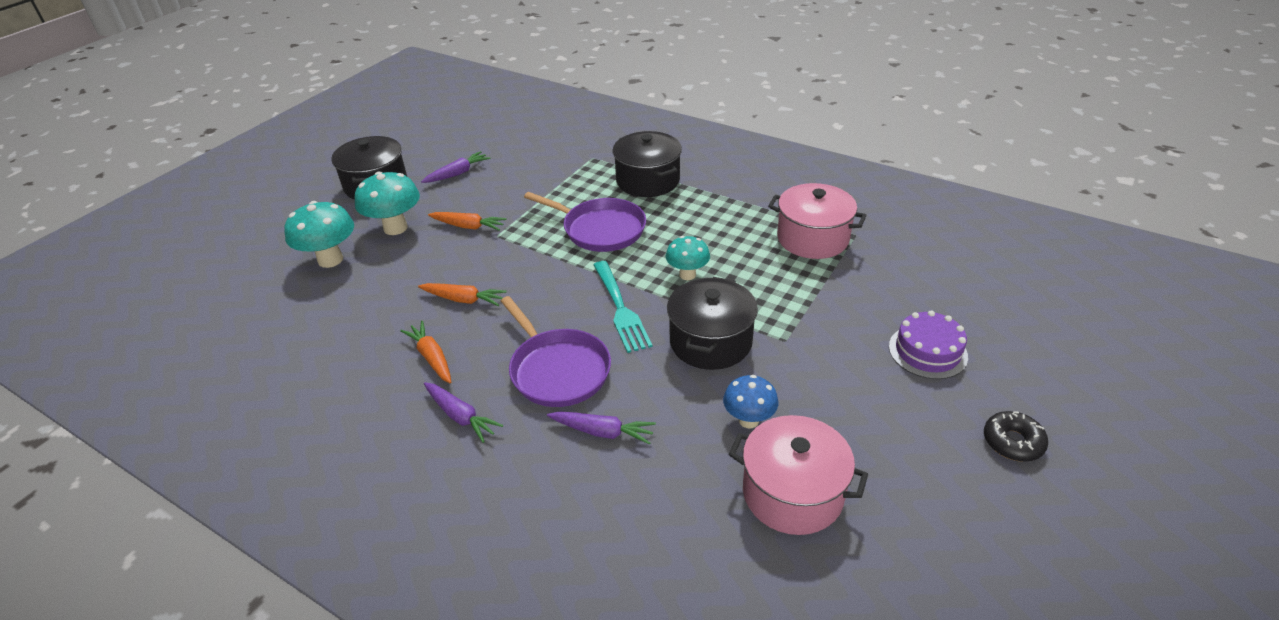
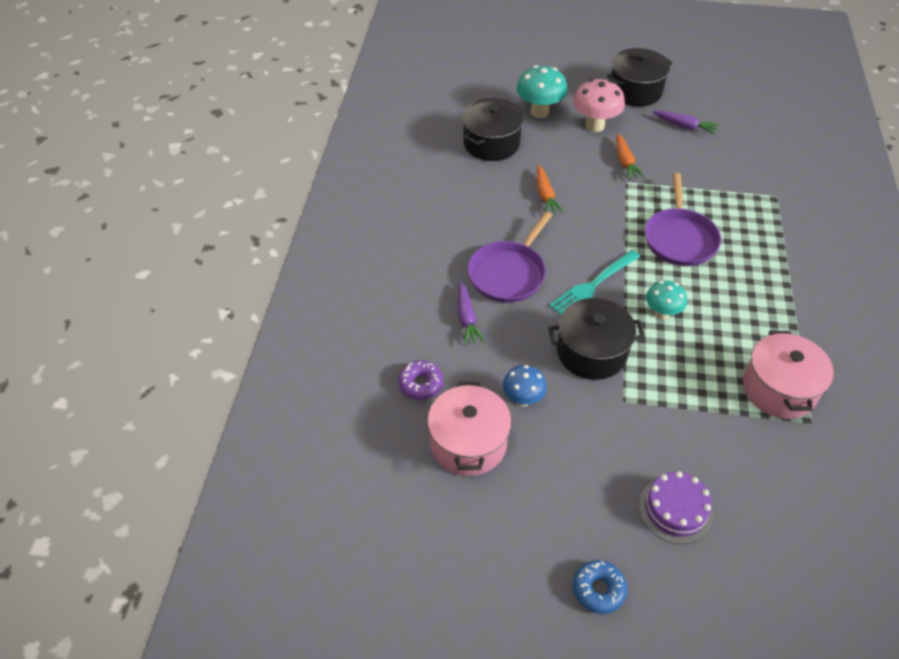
camera: 65 degrees right, 10 degrees up
turquoise mushroom [355,171,420,235] -> pink mushroom [573,79,625,132]
orange carrot [400,321,451,383] -> none
purple carrot [424,382,503,443] -> none
black pot [613,131,682,197] -> black pot moved to [462,98,524,161]
black donut [984,411,1048,462] -> blue donut [573,560,627,614]
none -> purple donut [398,360,443,400]

